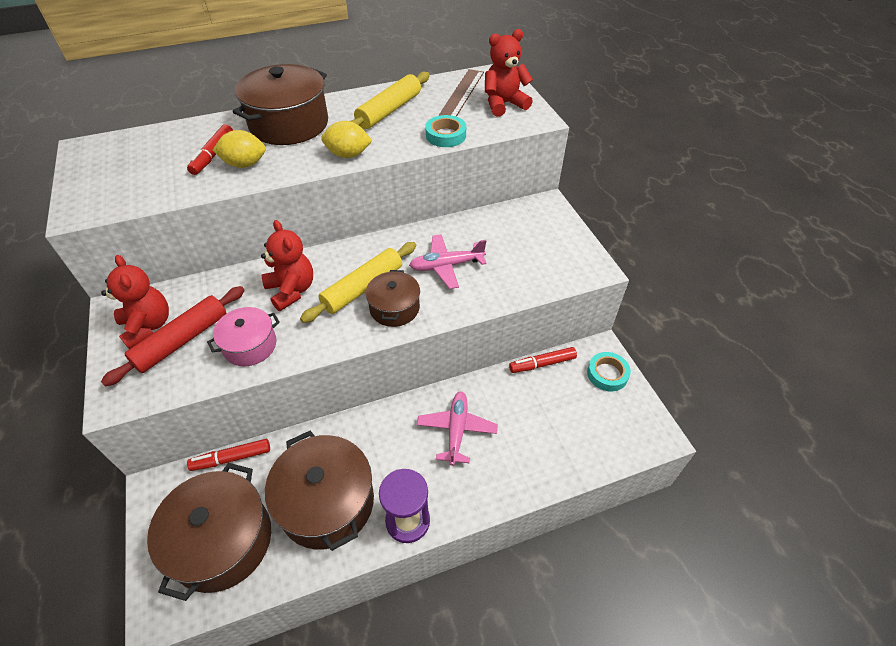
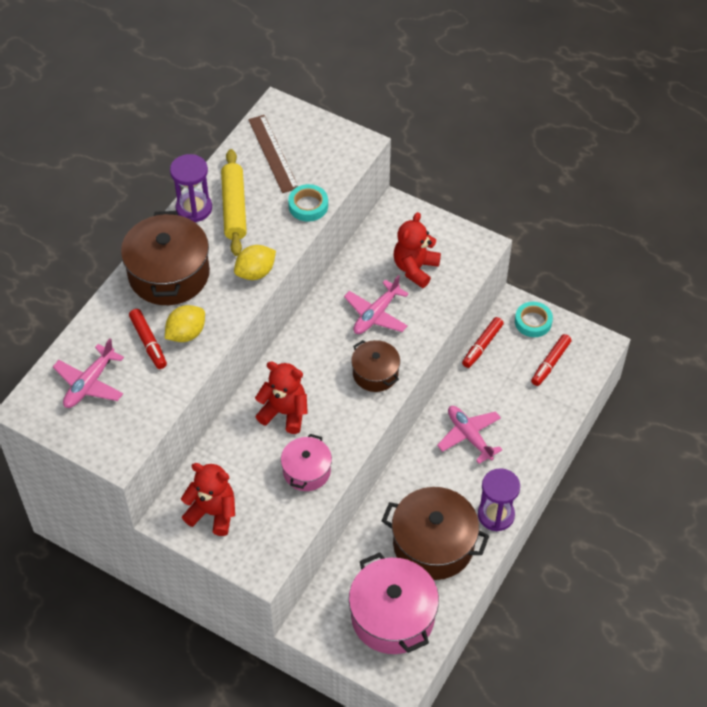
camera: 40 degrees left, 5 degrees up
red rolling pin [101,286,245,387] -> none
brown pot [147,463,271,601] -> pink pot [349,552,439,654]
red marker [187,439,270,471] -> red marker moved to [531,334,572,386]
yellow rolling pin [300,242,416,323] -> none
red teddy bear [485,29,533,117] -> red teddy bear moved to [394,212,441,288]
none -> pink plane [53,338,124,408]
none -> purple hourglass [170,154,212,222]

